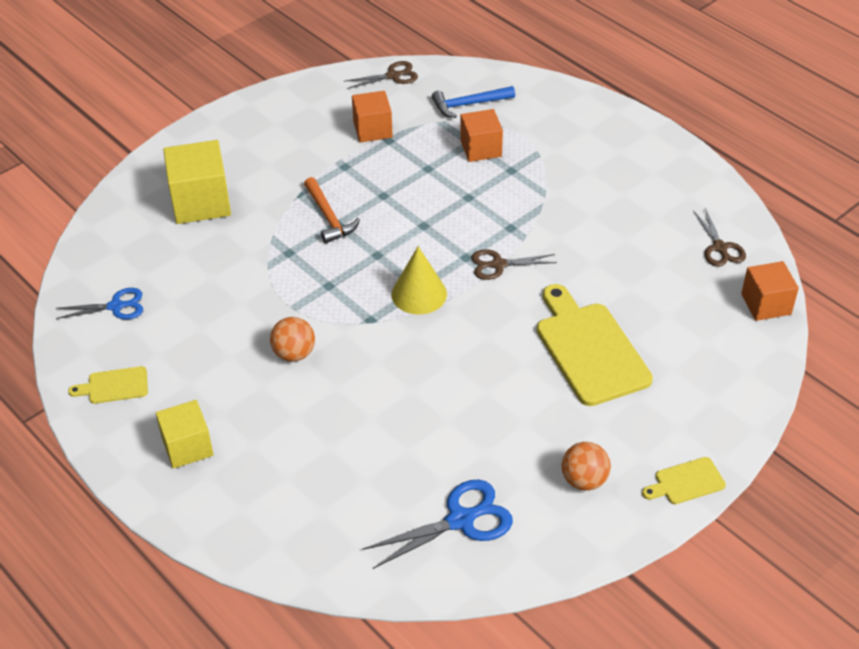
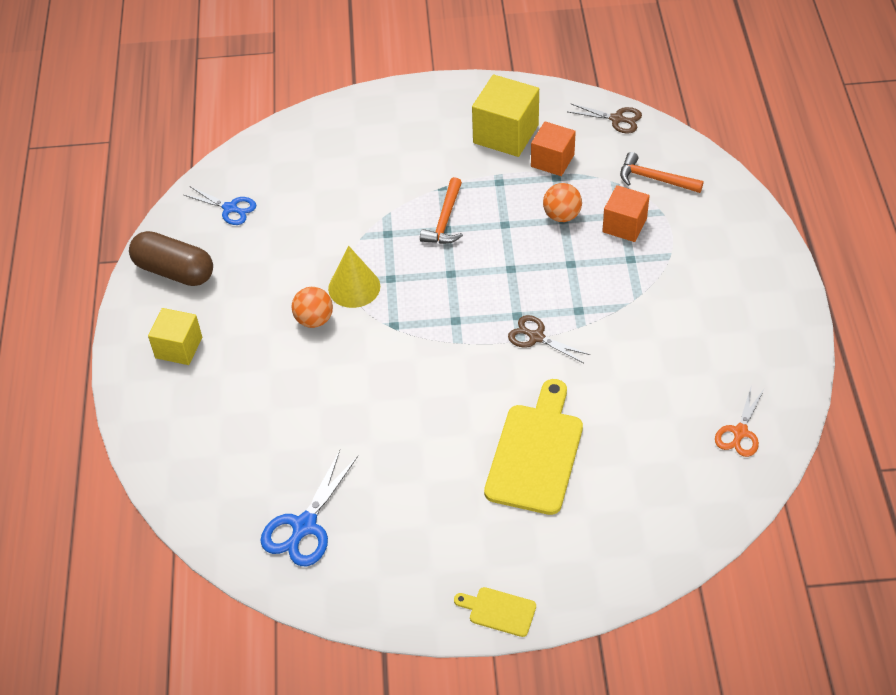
camera: 40 degrees right, 5 degrees up
yellow cutting board [68,366,148,404] -> brown capsule [129,231,213,286]
yellow cube [163,140,231,224] -> yellow cube moved to [472,75,539,157]
blue scissors [363,479,513,569] -> blue scissors turned 105 degrees clockwise [261,450,358,566]
yellow cone [391,246,447,315] -> yellow cone moved to [328,246,380,308]
blue hammer [432,86,515,118] -> orange hammer [620,152,704,193]
orange ball [562,442,611,491] -> orange ball moved to [543,183,582,222]
brown scissors [693,208,746,267] -> orange scissors [715,384,765,457]
orange cube [741,261,799,321] -> none

